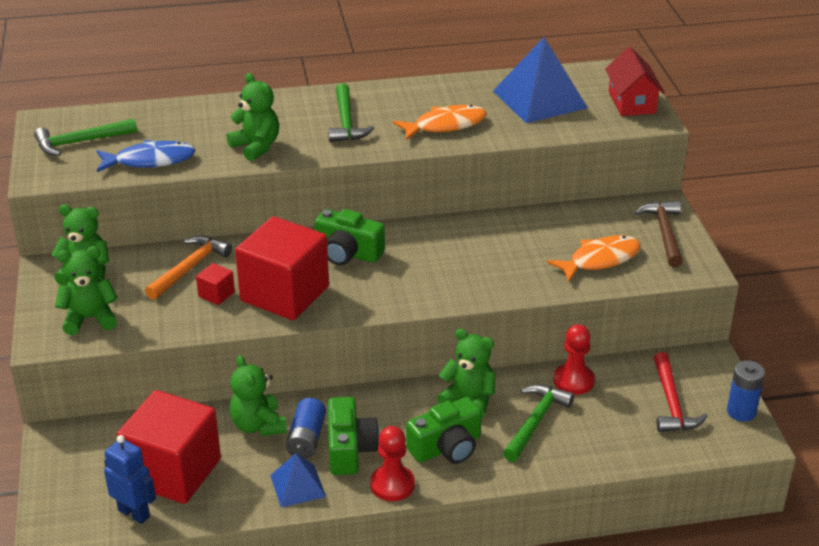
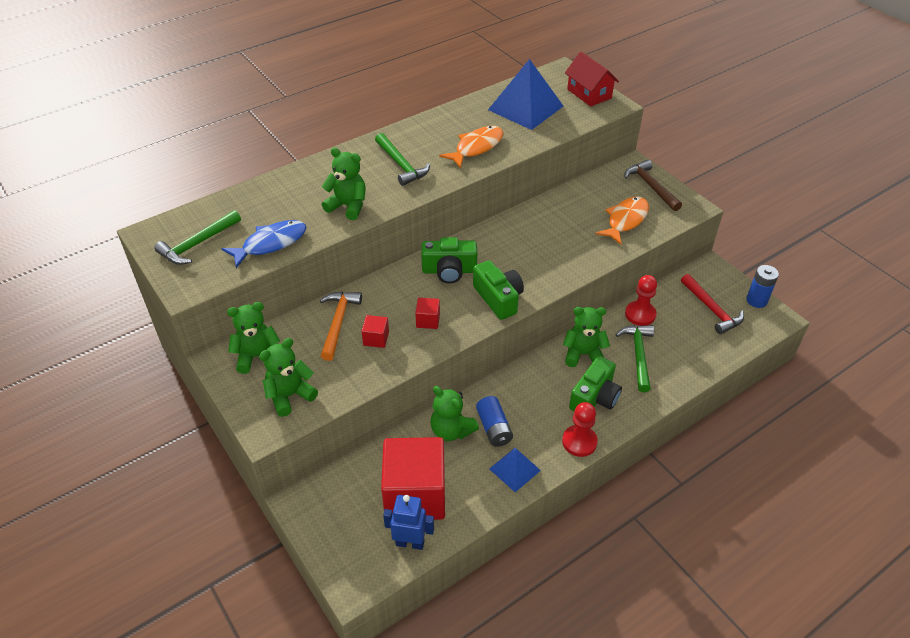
camera: 25 degrees left, 10 degrees up
red cube [235,216,329,320] -> red cube [415,298,440,329], size x0.40
green camera [328,397,379,475] -> green camera moved to [473,260,524,320]

